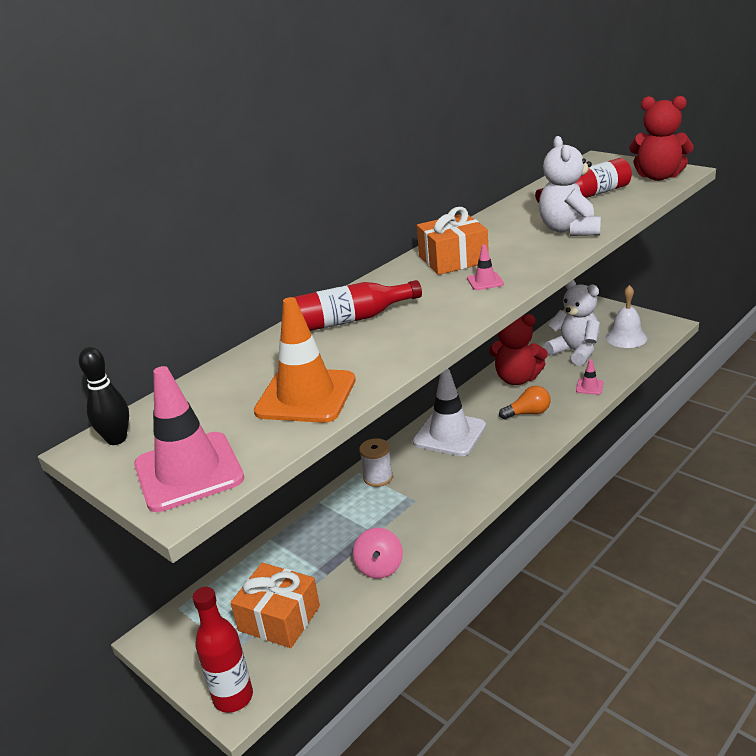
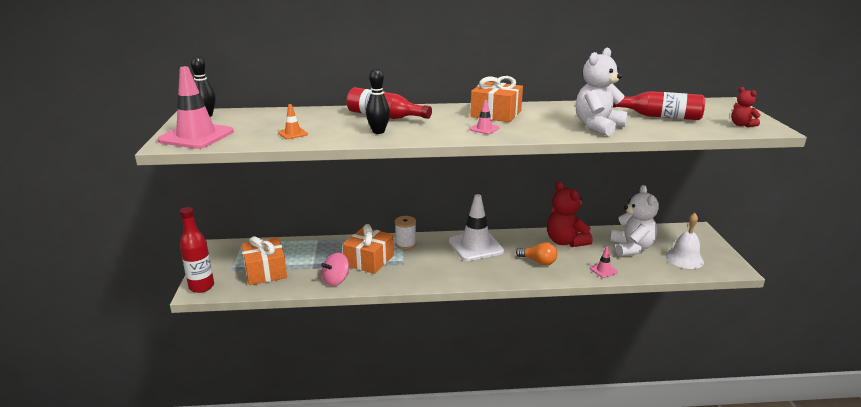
camera: 40 degrees right, 5 degrees down
orange traffic cone [254,297,356,423] -> orange traffic cone [278,104,308,139], size x0.44
red teddy bear [629,96,694,181] -> red teddy bear [731,87,761,127], size x0.50
none -> orange gift [343,224,394,274]
none -> black bowling pin [366,68,390,134]

